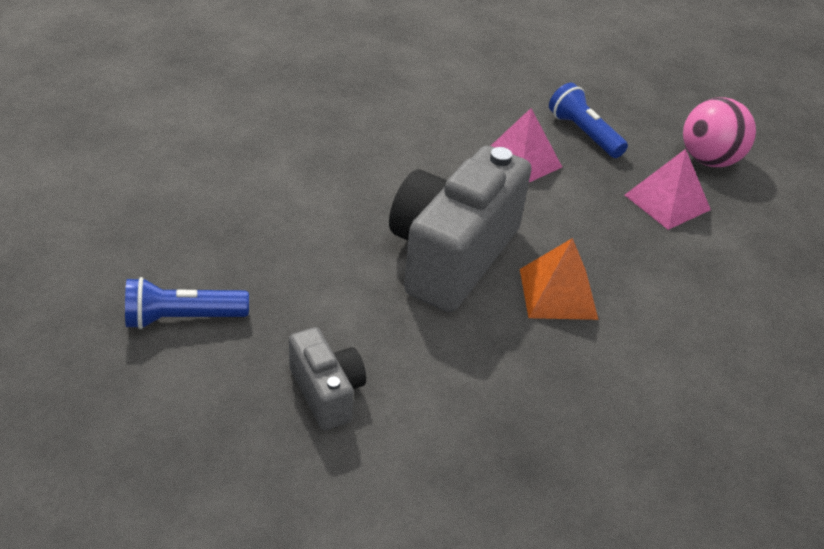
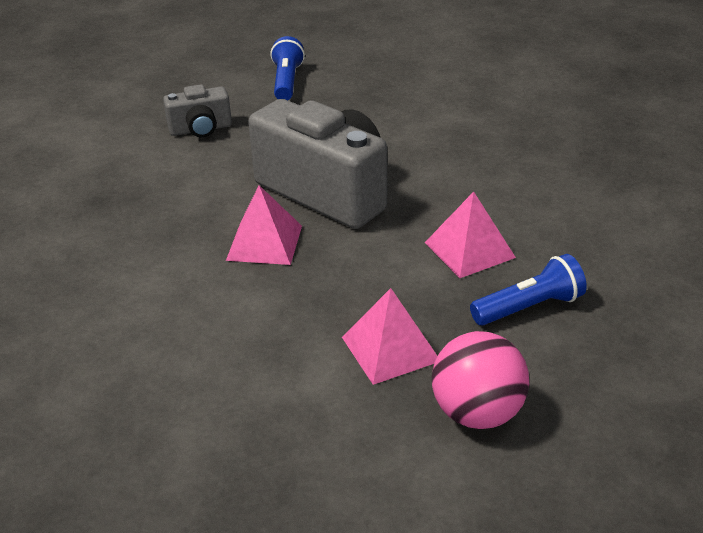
camera: 105 degrees right, 5 degrees down
orange pyramid [520,238,598,320] -> pink pyramid [226,185,302,265]

